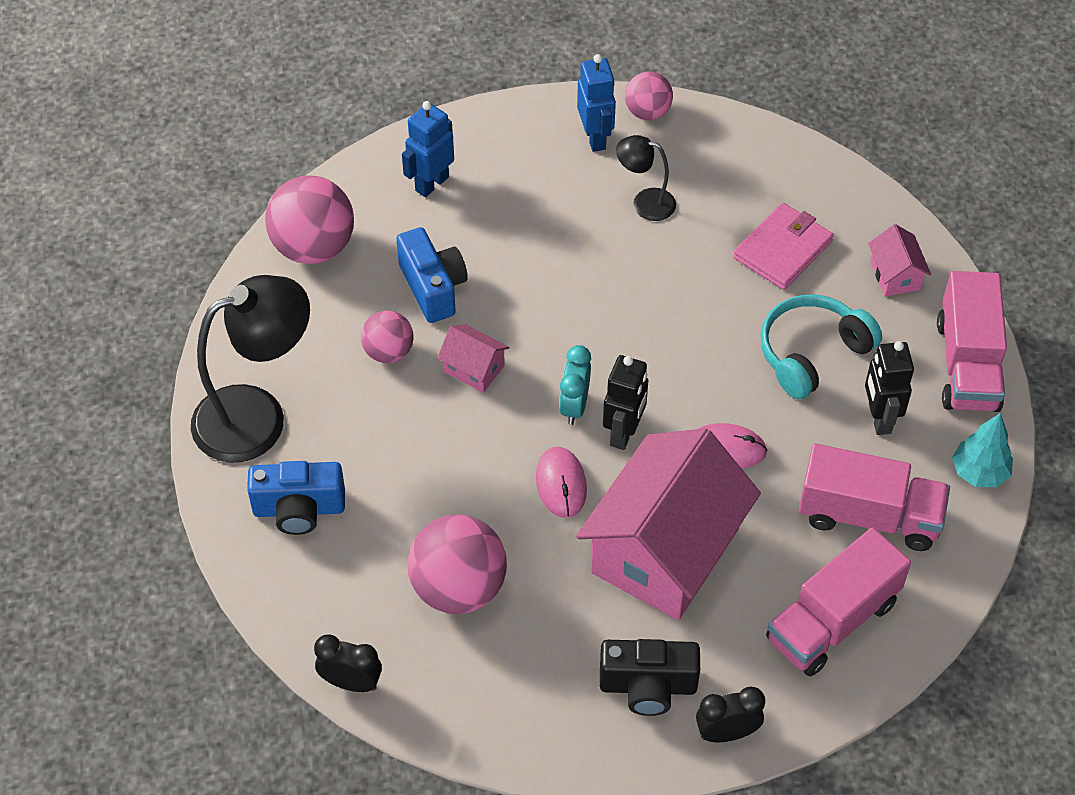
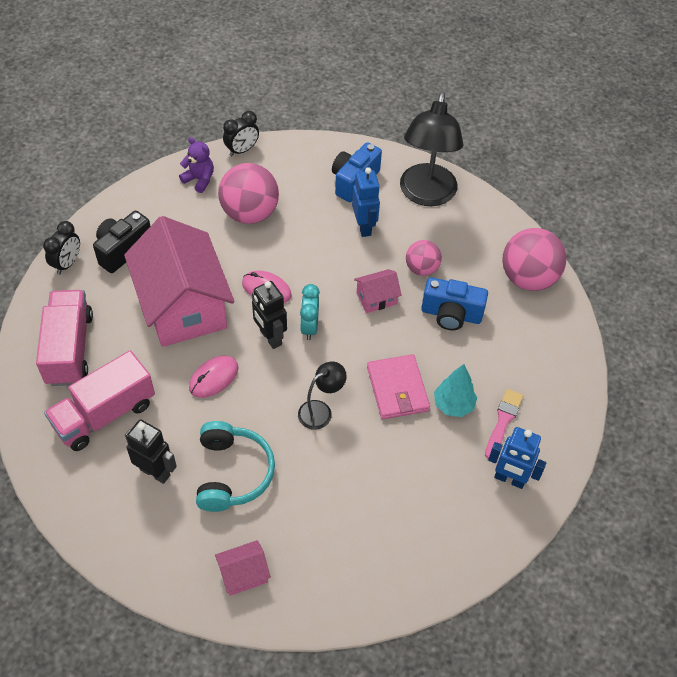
camera: 125 degrees right, 0 degrees up
blue robot [402,101,454,197] -> blue robot moved to [352,167,380,237]
turquoise clock [559,345,591,425] -> turquoise clock turned 135 degrees counterclockwise [300,284,320,340]
black lamp [616,135,676,221] -> black lamp moved to [298,362,347,430]
pink ball [625,72,673,120] -> none
pink wallet [733,203,834,290] -> pink wallet moved to [367,354,430,419]
pink house [868,224,931,297] -> pink house turned 45 degrees counterclockwise [215,540,271,596]
pink truck [937,271,1007,412] -> none
turquoise tree [952,413,1013,487] -> turquoise tree moved to [434,364,477,417]
none -> purple teddy bear [179,137,214,193]
none -> pink brush [485,389,523,459]

